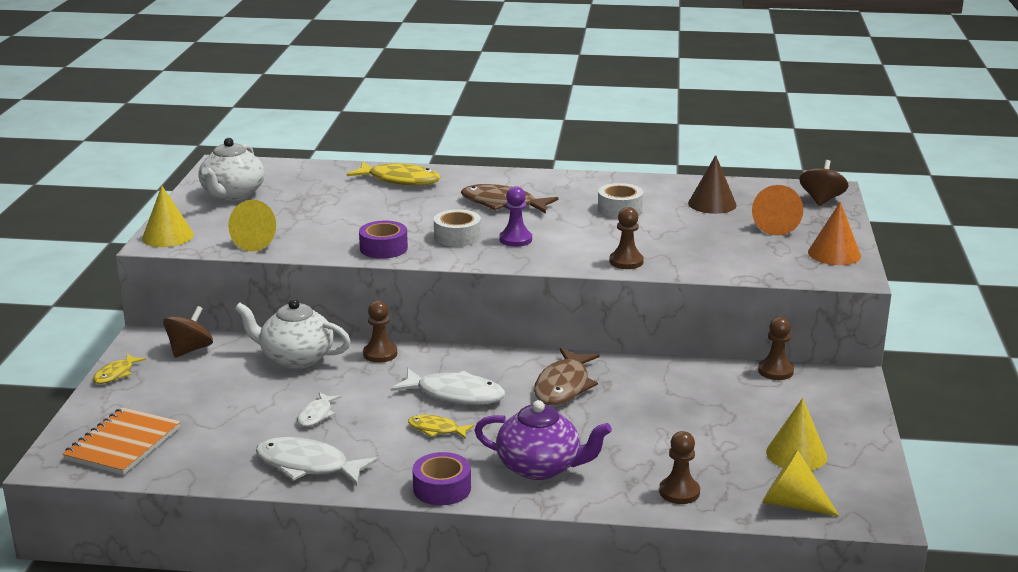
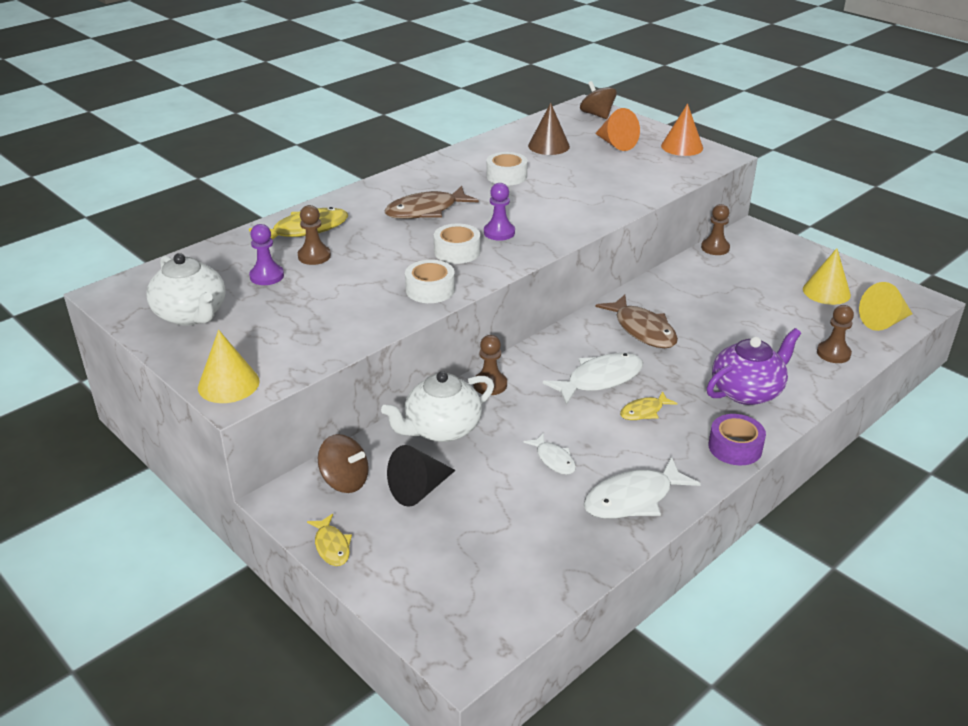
camera: 50 degrees left, 10 degrees up
orange notebook [62,407,181,475] -> none
brown spinning top [163,306,213,358] -> brown spinning top turned 135 degrees clockwise [318,434,369,493]
yellow cone [228,200,276,252] -> none
purple tape [359,221,408,259] -> white tape [405,260,455,303]
brown pawn [609,207,644,269] -> brown pawn moved to [298,205,331,265]
none -> purple pawn [249,224,284,285]
none -> black cone [387,445,456,507]

